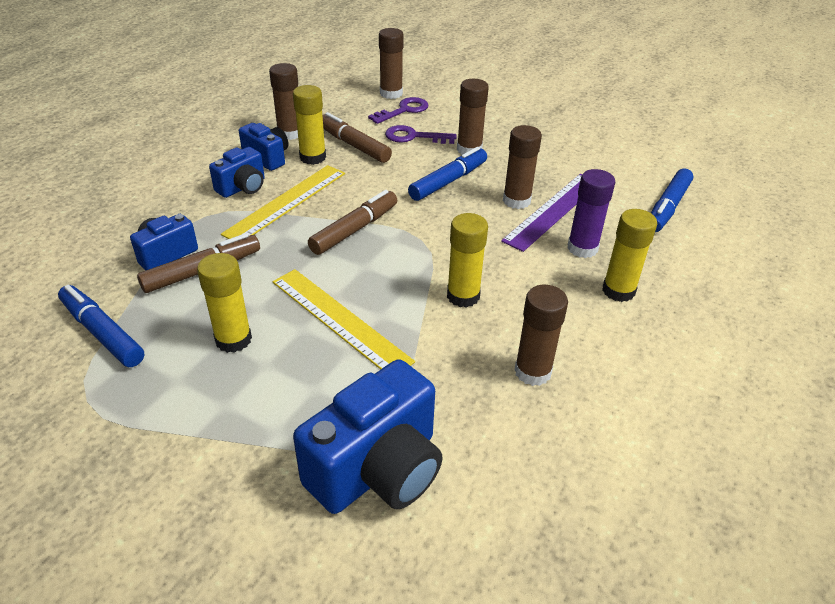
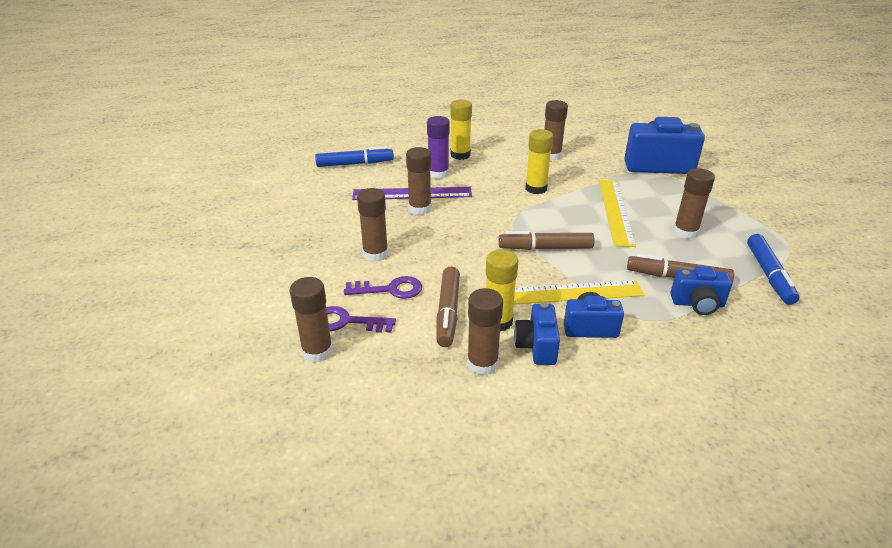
camera: 130 degrees left, 5 degrees down
yellow glue stick [197,253,252,353] -> brown glue stick [673,168,715,239]
purple key [385,125,457,144] -> purple key turned 60 degrees counterclockwise [344,276,422,299]
blue marker [408,147,487,201] -> none

